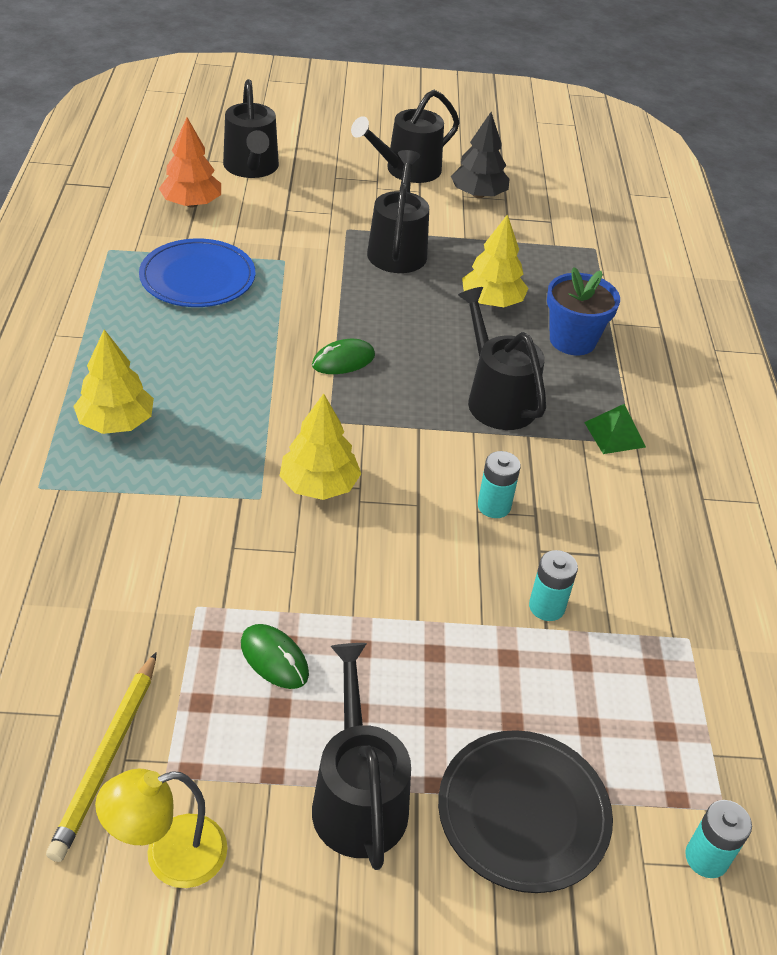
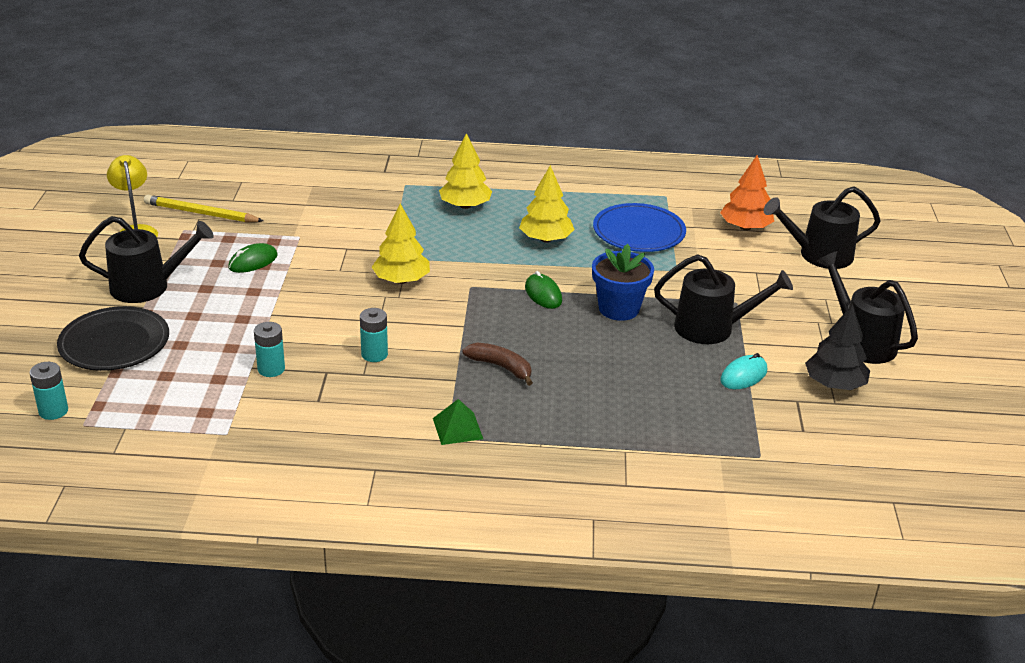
camera: 95 degrees right, 10 degrees down
black watering can [458,287,546,430] -> brown banana [462,343,533,386]
yellow tree [462,214,528,307] -> yellow tree moved to [519,165,575,243]
blue flower pot [547,267,620,355] -> blue flower pot moved to [592,244,654,321]
none -> turquoise mouse [720,353,767,389]

